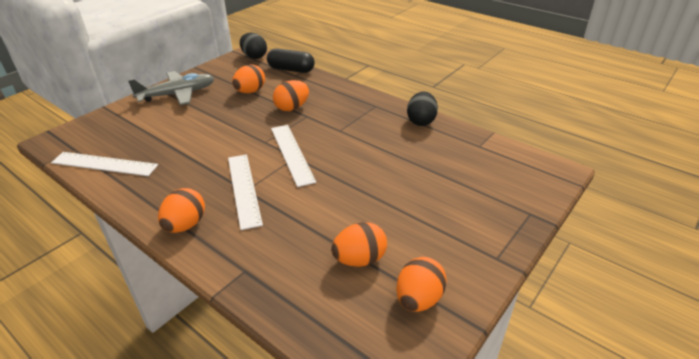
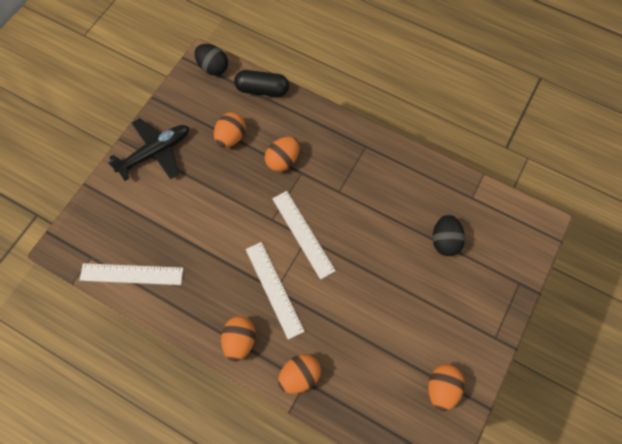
camera: 10 degrees left, 30 degrees up
grey plane [128,71,215,105] -> black plane [108,118,189,181]
orange egg [331,222,387,267] -> orange egg moved to [278,354,321,394]
black egg [407,92,438,126] -> black egg moved to [432,215,465,256]

